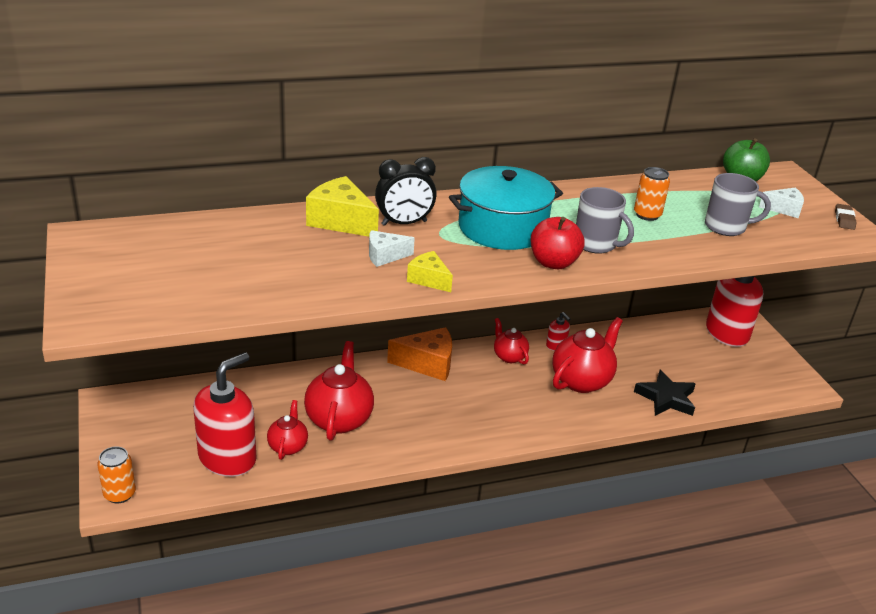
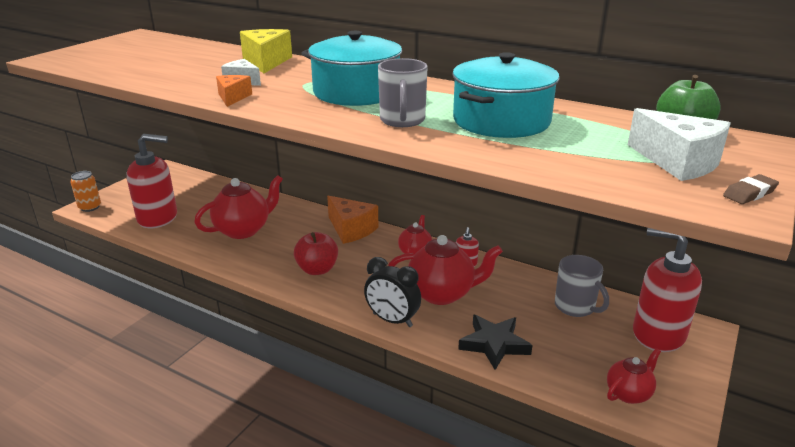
camera: 50 degrees right, 5 degrees down
red teapot [267,400,308,460] -> red teapot moved to [607,348,661,404]
black clock [375,157,437,226] -> black clock moved to [364,257,421,327]
yellow cheese [407,251,453,292] -> orange cheese [216,75,252,107]
red apple [531,217,584,269] -> red apple moved to [294,232,338,275]
orange can [634,167,670,221] -> turquoise pot [452,52,559,138]
grey mug [705,173,771,236] -> grey mug moved to [555,255,609,317]
white cheese [759,187,804,218] -> white cheese [628,108,731,181], size x1.71

